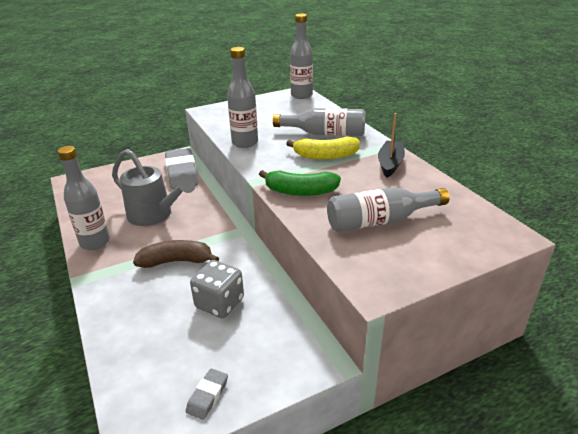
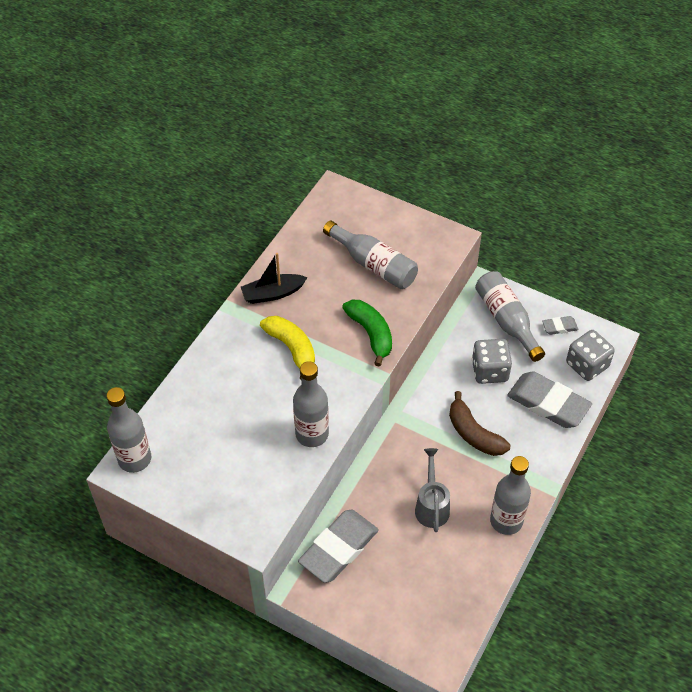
camera: 125 degrees left, 20 degrees up
grey watering can [112,149,195,226] -> grey watering can [415,448,450,532], size x0.66
grey bottle [273,108,365,136] -> grey bottle moved to [475,271,545,362]
none -> grey eraser [507,372,592,428]
none -> grey dice [566,330,615,381]

